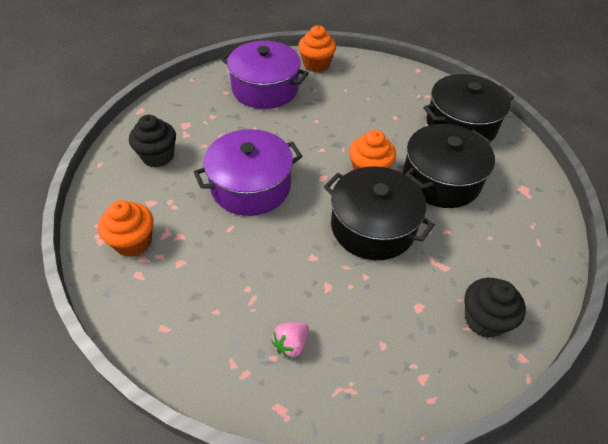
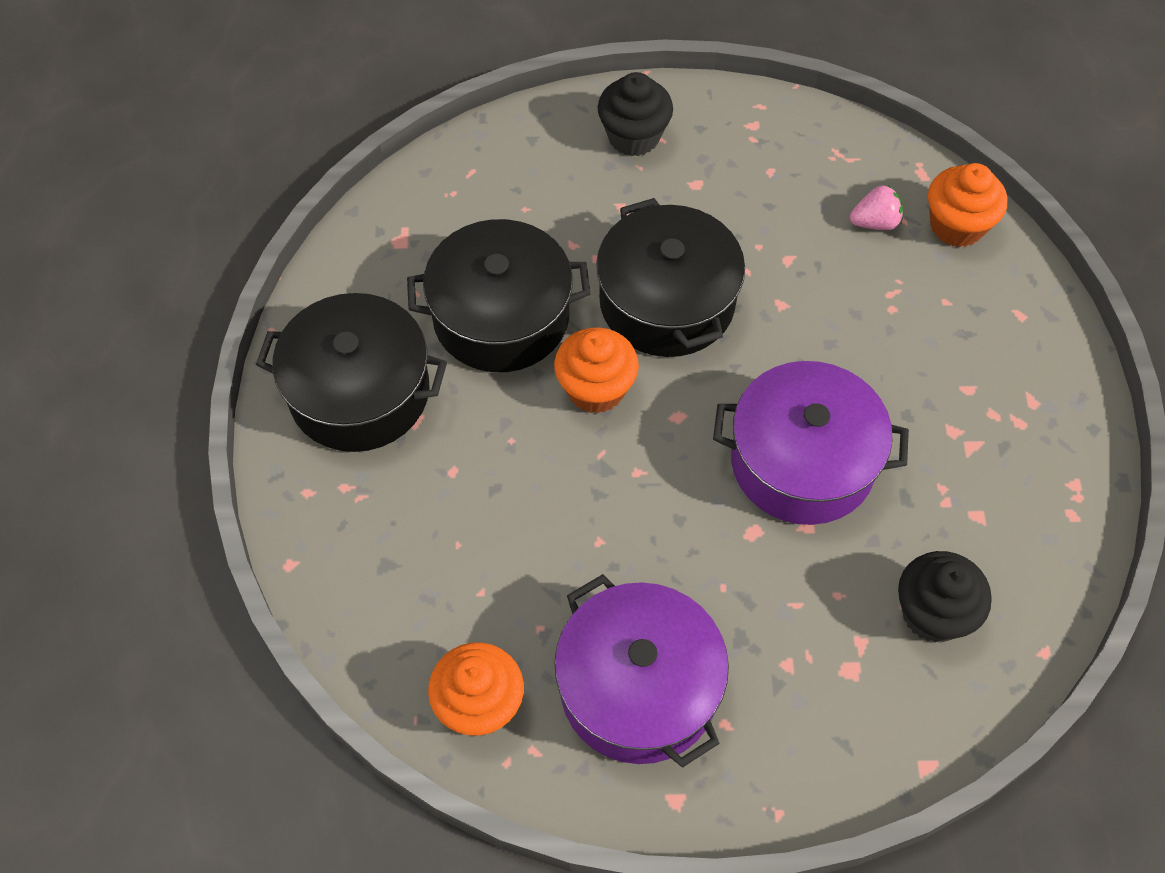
camera: 145 degrees left, 10 degrees up
orange cupcake [98,200,153,257] -> orange cupcake moved to [928,163,1007,247]

